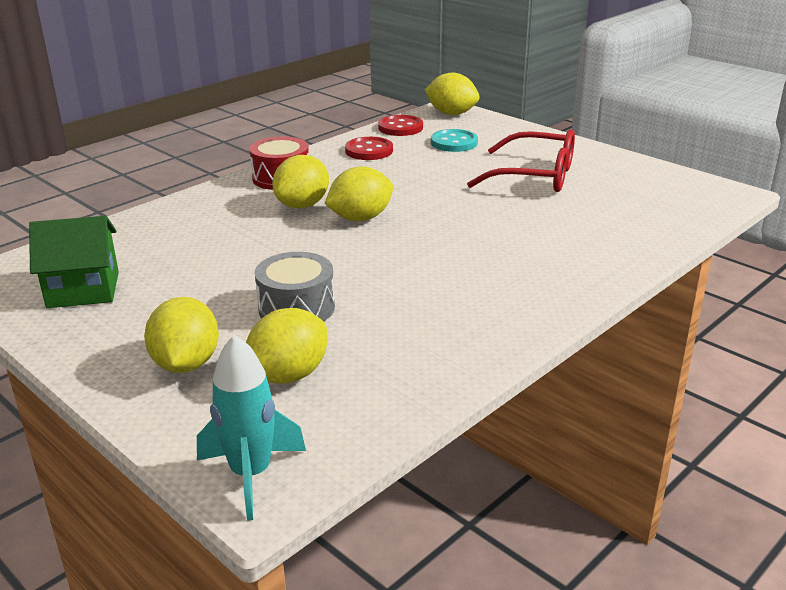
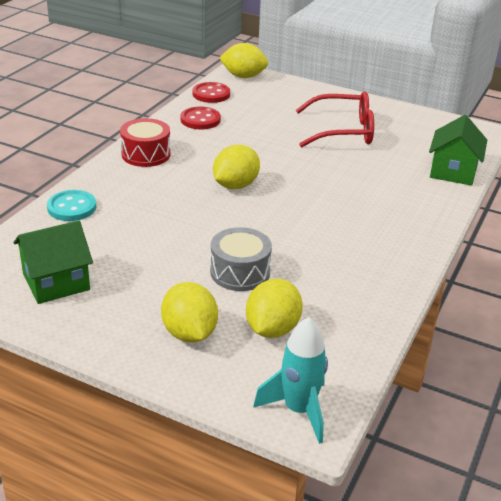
camera: 20 degrees left, 5 degrees up
yellow lemon [272,155,329,208] -> none
turquoise button [431,129,478,152] -> turquoise button moved to [47,190,96,221]
none -> green house [429,115,487,186]

